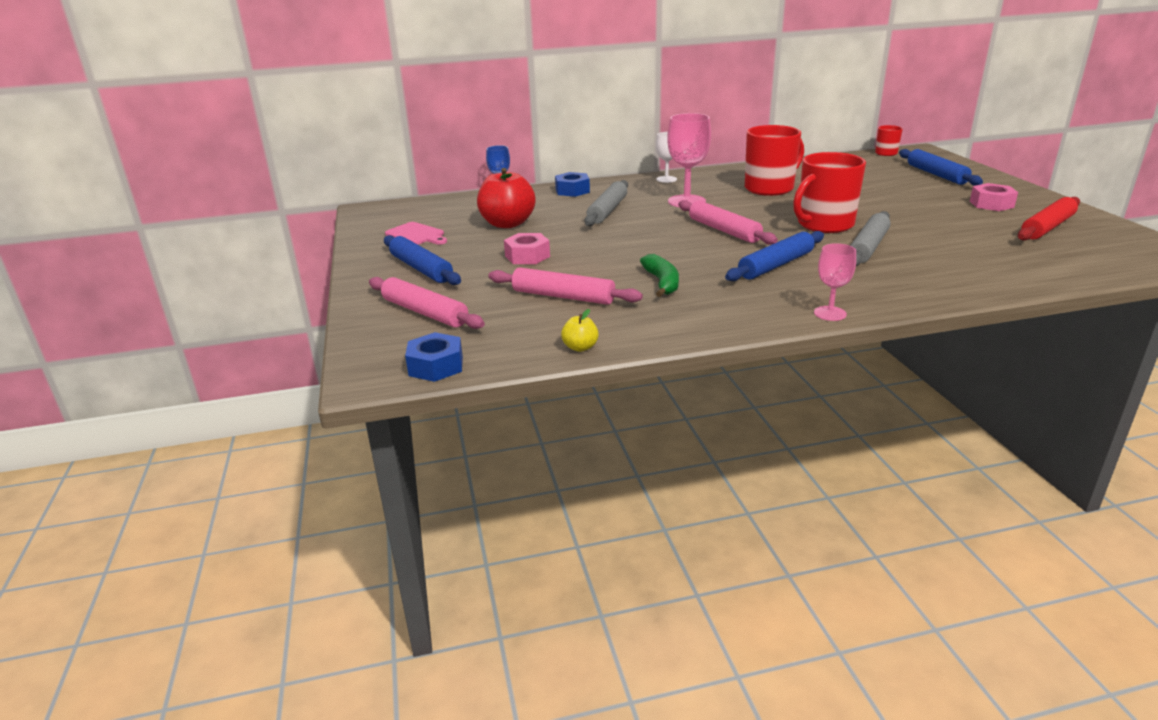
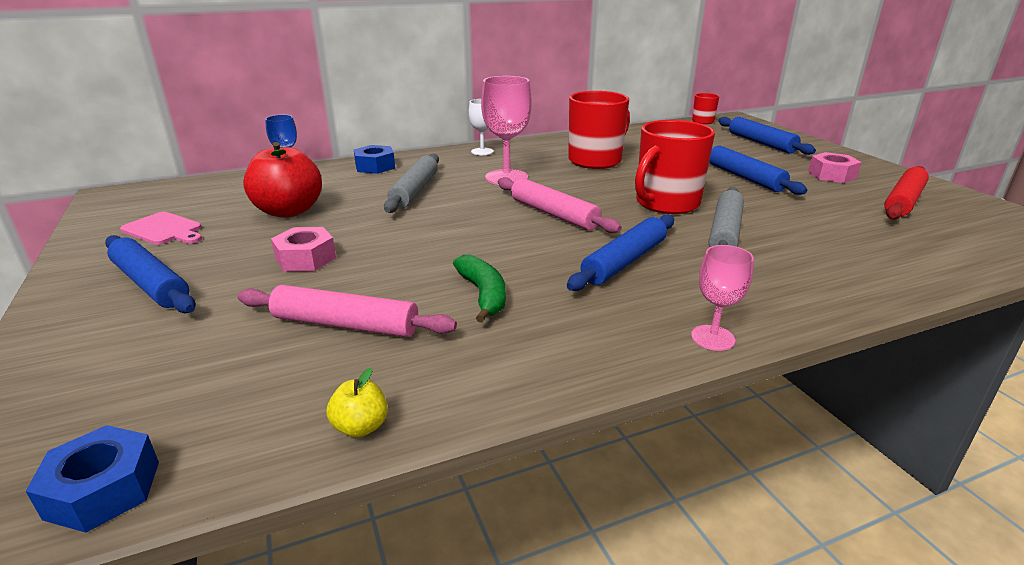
camera: 10 degrees left, 0 degrees up
pink rolling pin [369,277,485,329] -> none
none -> blue rolling pin [709,146,807,195]

